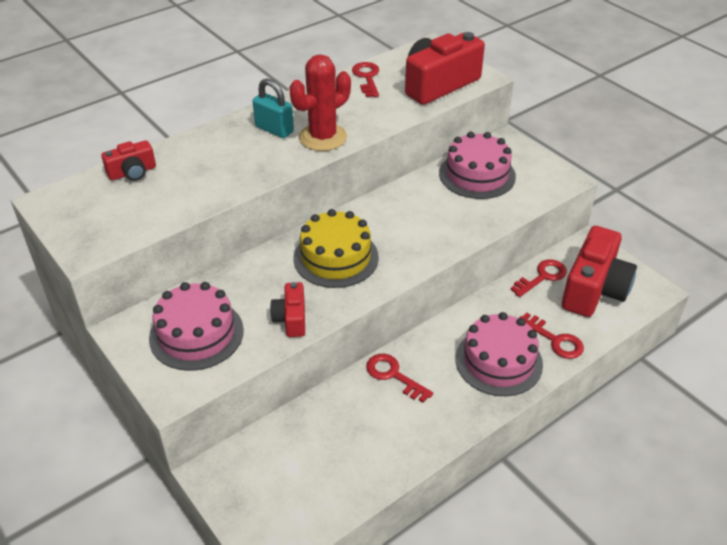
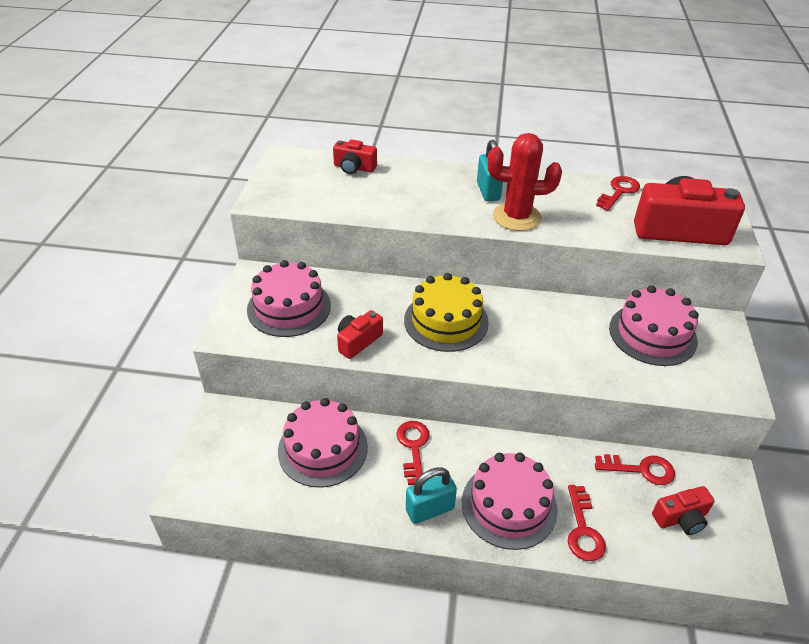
camera: 45 degrees right, 0 degrees up
red camera [562,226,637,317] -> red camera [652,486,715,535], size x0.52
none -> pink cake [278,398,368,488]
none -> turquoise padlock [406,467,457,524]

